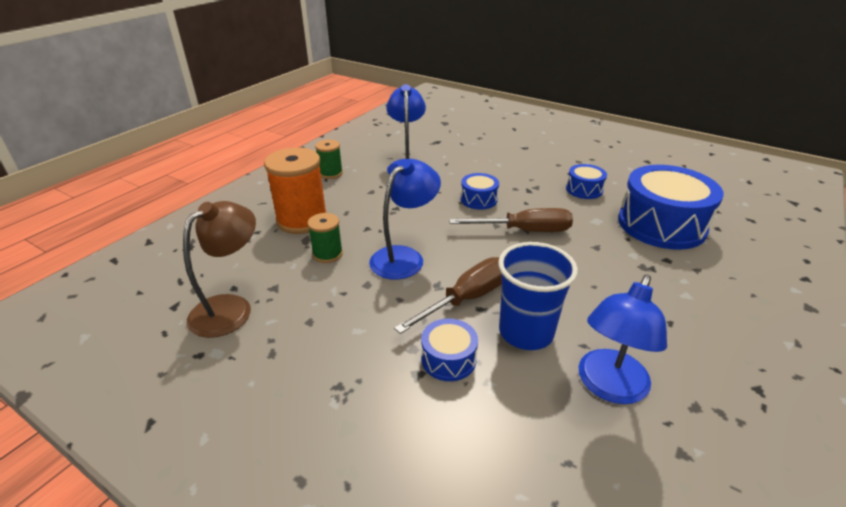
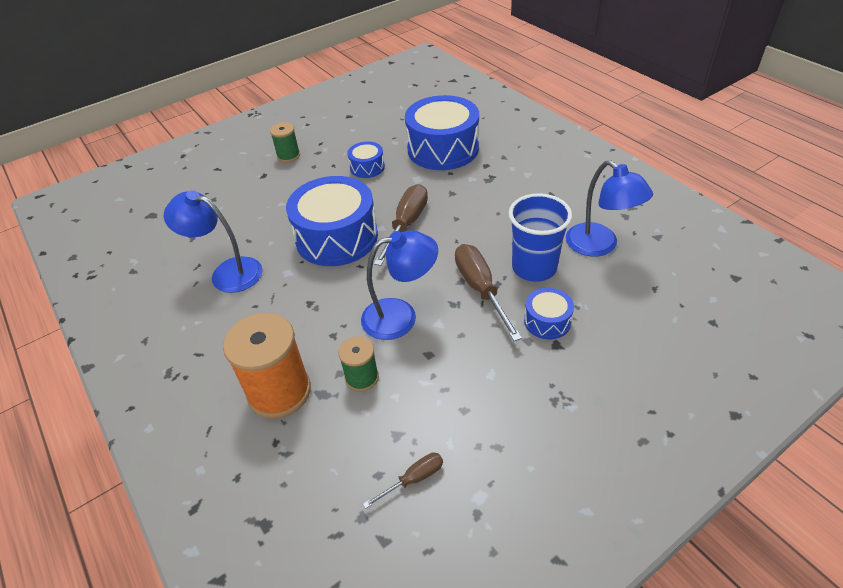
camera: 65 degrees left, 10 degrees up
brown lamp [183,201,256,338] -> brown screwdriver [363,453,443,509]
green spool [315,140,343,179] -> green spool moved to [270,122,300,163]
blue lamp [369,159,441,280] -> blue lamp turned 105 degrees clockwise [361,230,438,340]
blue drum [461,173,499,210] -> blue drum [286,176,378,266], size x2.10

